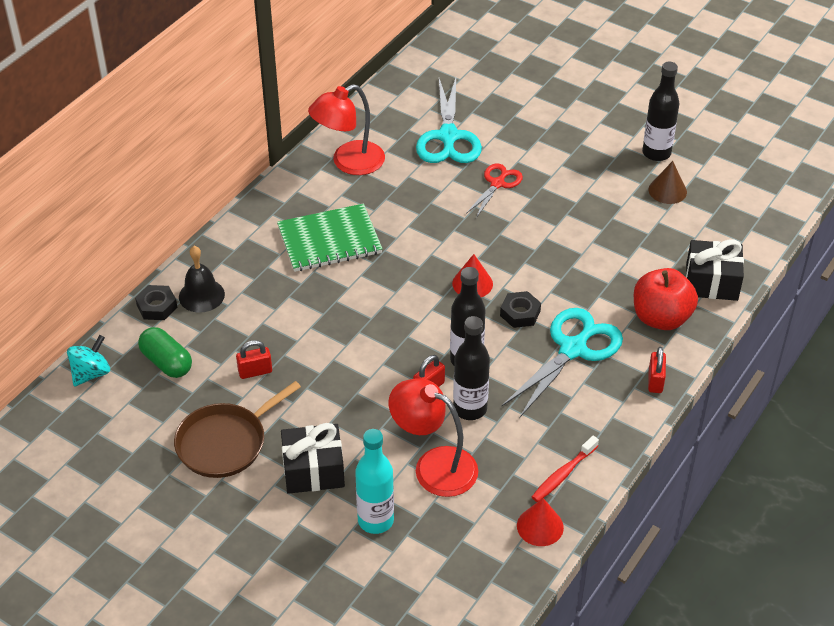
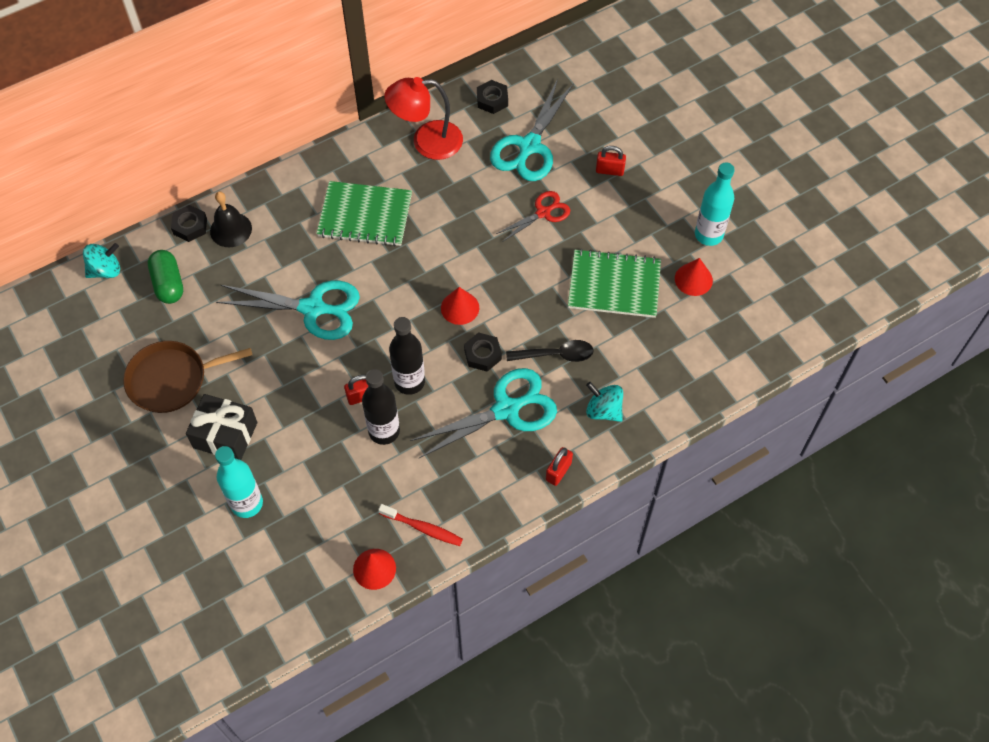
camera: 25 degrees right, 15 degrees up
red padlock [236,340,272,379] -> red padlock moved to [596,146,626,176]
red lamp [389,378,478,497] -> none
red toothbrush [532,436,599,502] -> red toothbrush turned 135 degrees counterclockwise [378,504,463,546]
red apple [634,268,698,330] -> turquoise spinning top [586,382,623,422]
black bottle [642,62,680,161] -> turquoise bottle [695,162,735,246]
brown cone [649,161,687,204] -> red cone [675,258,713,296]
black gift [686,240,744,301] -> none
none -> turquoise scissors [216,281,360,340]
none -> black nut [477,80,508,114]
none -> black spoon [506,340,594,362]
none -> green notebook [568,249,661,318]

